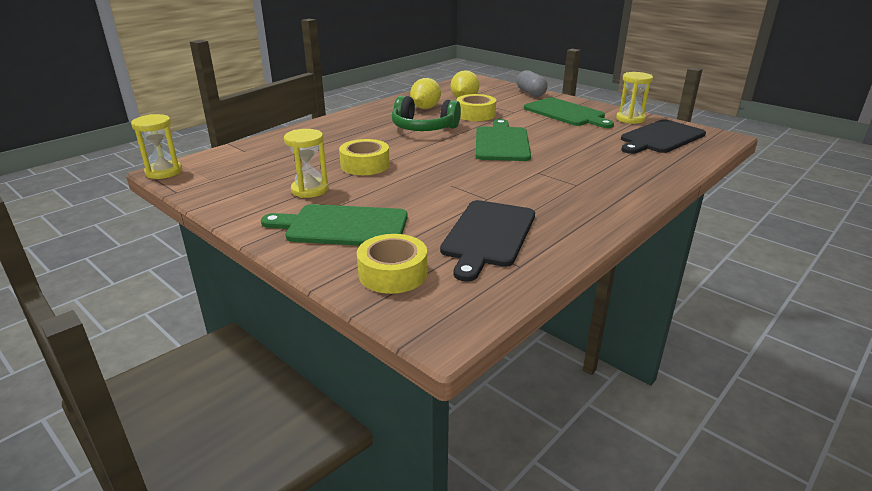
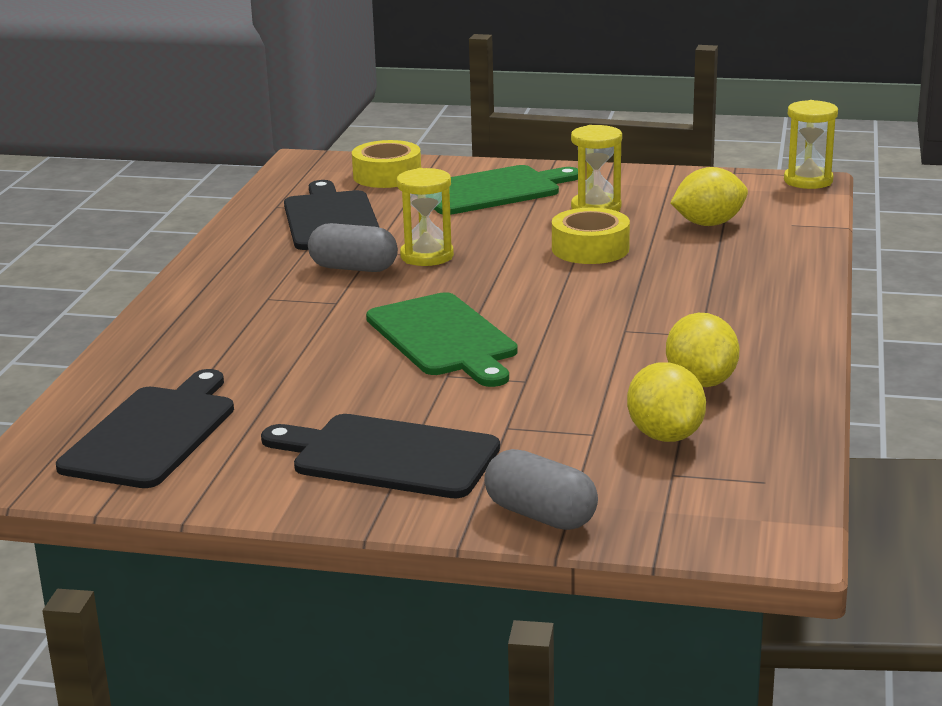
camera: 150 degrees right, 5 degrees down
green headphones [392,95,461,131] -> none
yellow tape [456,94,496,121] -> none
green cutting board [524,97,614,128] -> black cutting board [261,414,500,498]
yellow hourglass [616,72,653,124] -> yellow hourglass moved to [397,168,454,266]
none -> grey capsule [308,223,398,272]
none -> yellow lemon [670,167,748,226]

